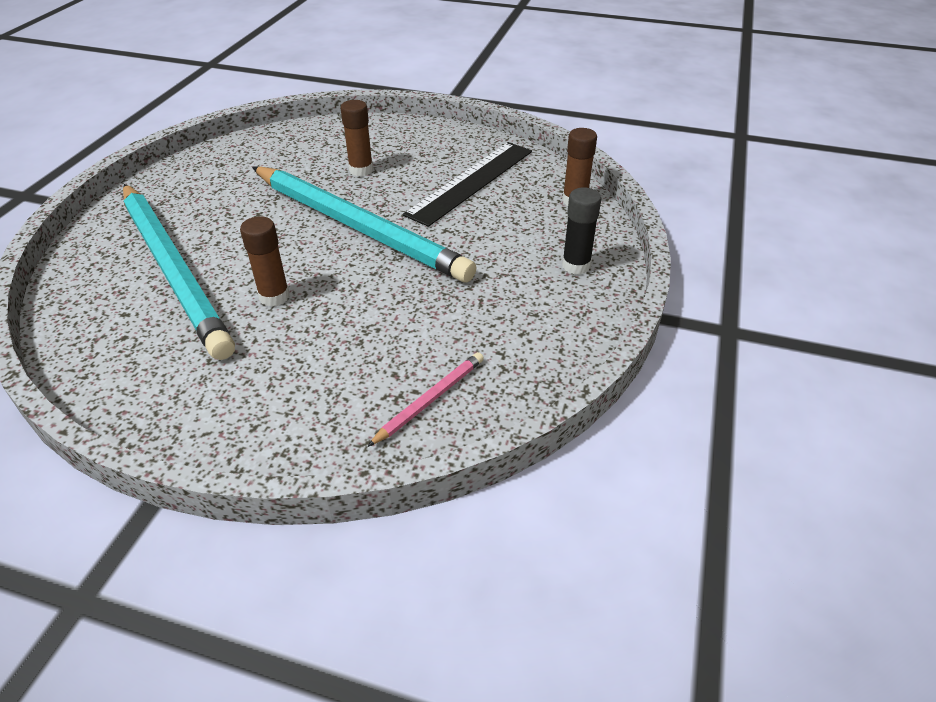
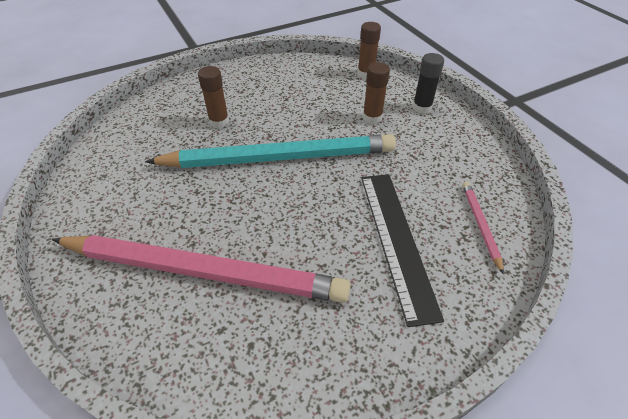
camera: 45 degrees left, 5 degrees up
turquoise pencil [123,184,235,360] -> pink pencil [51,235,350,303]
brown glue stick [240,216,290,307] -> brown glue stick moved to [363,62,390,124]
black ruler [403,142,532,227] -> black ruler moved to [361,174,444,327]

